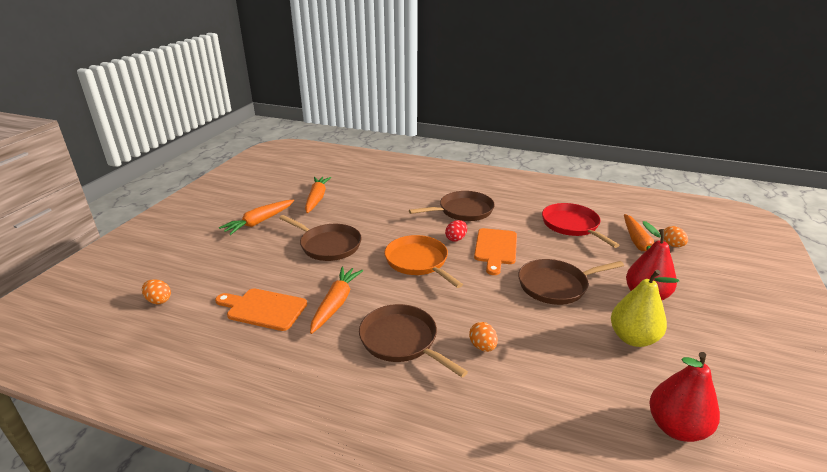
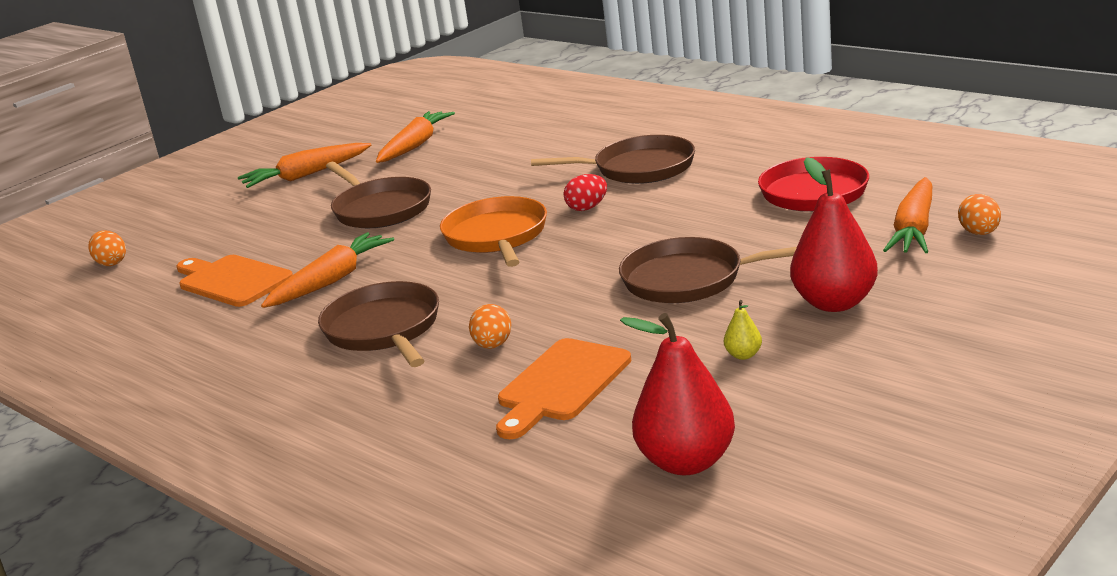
camera: 25 degrees right, 5 degrees down
orange cutting board [474,228,517,275] -> orange cutting board moved to [496,338,632,439]
yellow pear [611,270,679,347] -> yellow pear [724,300,762,360], size x0.42

